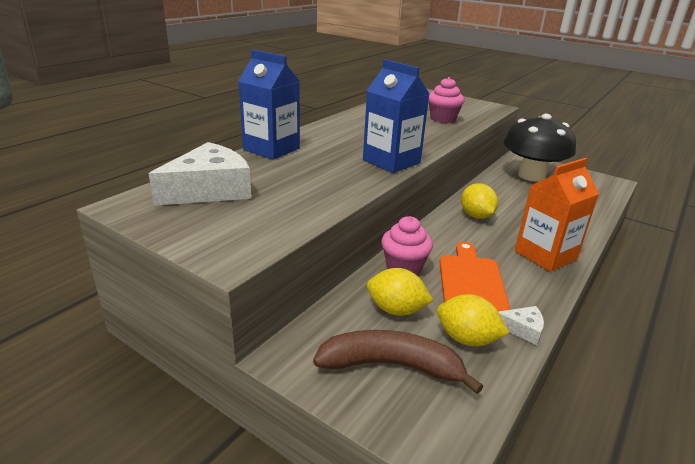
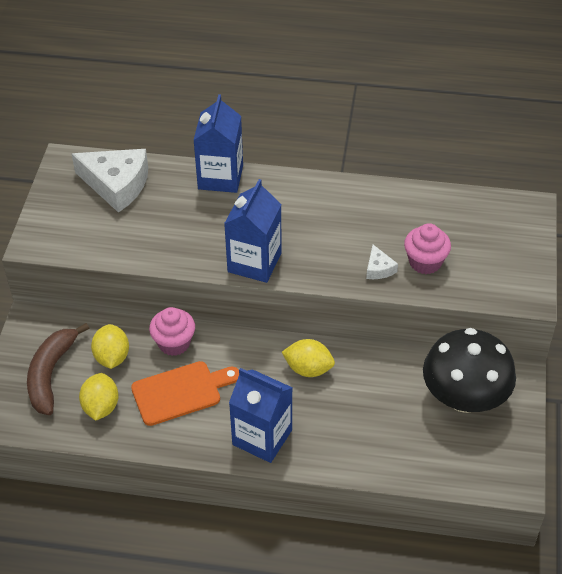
camera: 65 degrees right, 20 degrees up
brown banana [313,330,483,394] -> brown banana turned 150 degrees counterclockwise [27,323,89,415]
yellow lemon [461,183,498,219] -> yellow lemon turned 60 degrees clockwise [282,339,335,377]
white cheese [499,306,544,345] -> white cheese moved to [366,245,398,279]
orange carton [515,158,599,272] -> blue carton [229,368,293,463]

